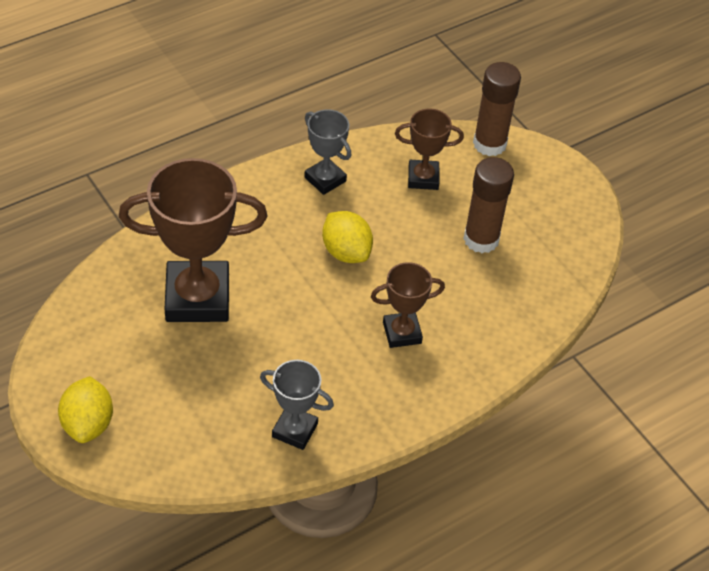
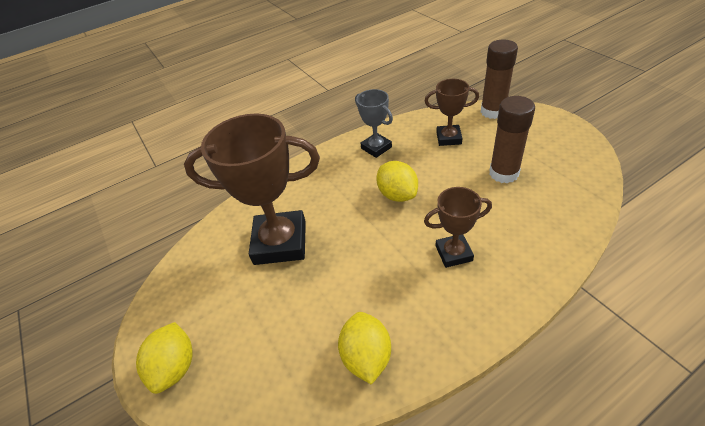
camera: 10 degrees right, 5 degrees down
grey trophy [260,360,334,450] -> yellow lemon [338,312,391,385]

